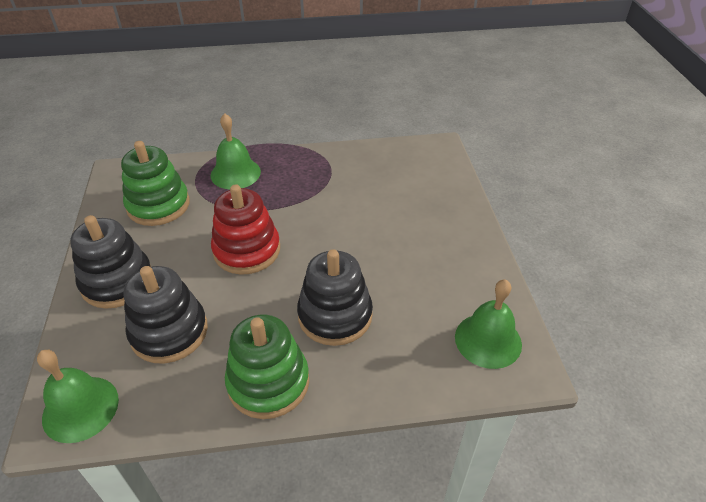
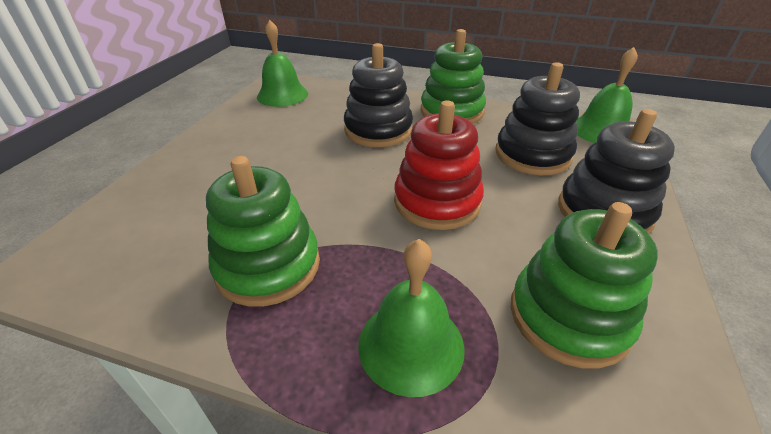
camera: 155 degrees left, 5 degrees down
none -> green stacking toy [206,156,320,307]

